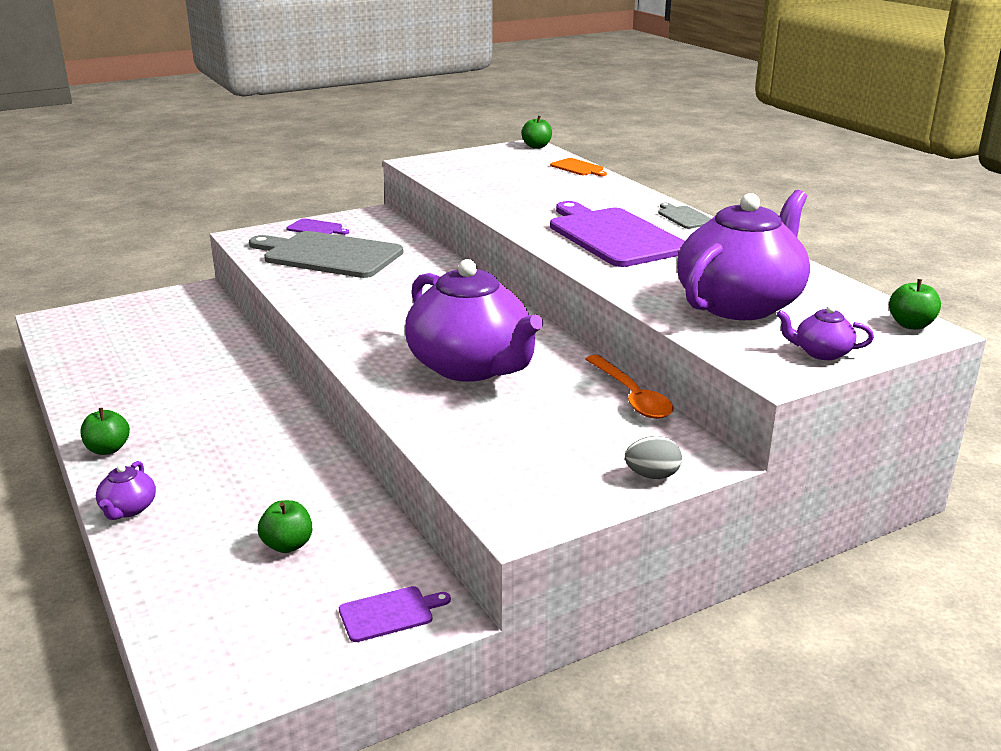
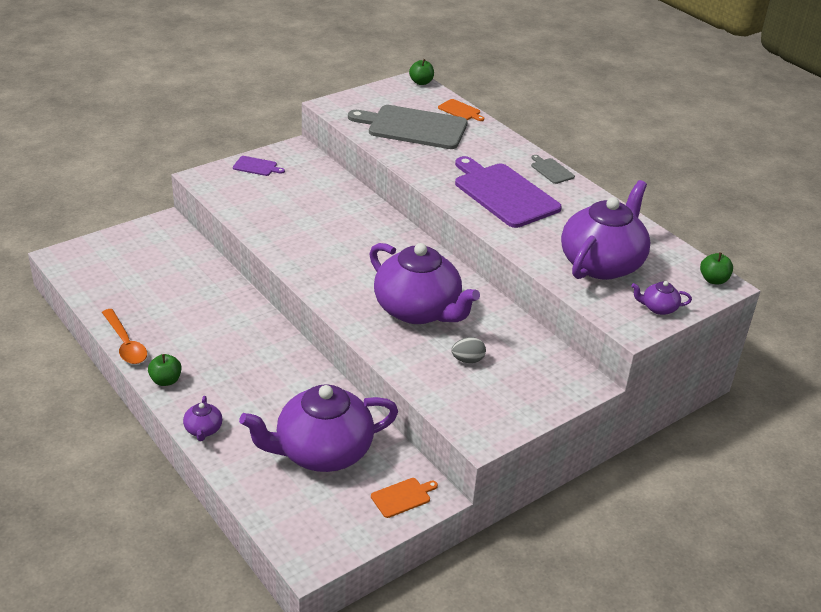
camera: 10 degrees left, 10 degrees up
grey cutting board [249,231,404,278] -> grey cutting board moved to [348,105,468,149]
green apple [258,500,312,553] -> purple teapot [239,384,398,472]
purple cutting board [339,586,451,642] -> orange cutting board [371,478,438,518]
orange spoon [586,355,674,419] -> orange spoon moved to [102,309,147,364]
grey egg [625,436,682,479] -> grey egg moved to [451,337,486,363]

